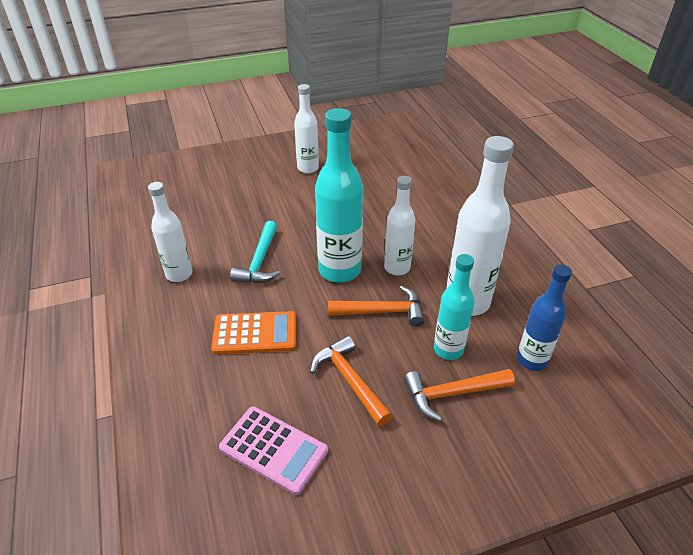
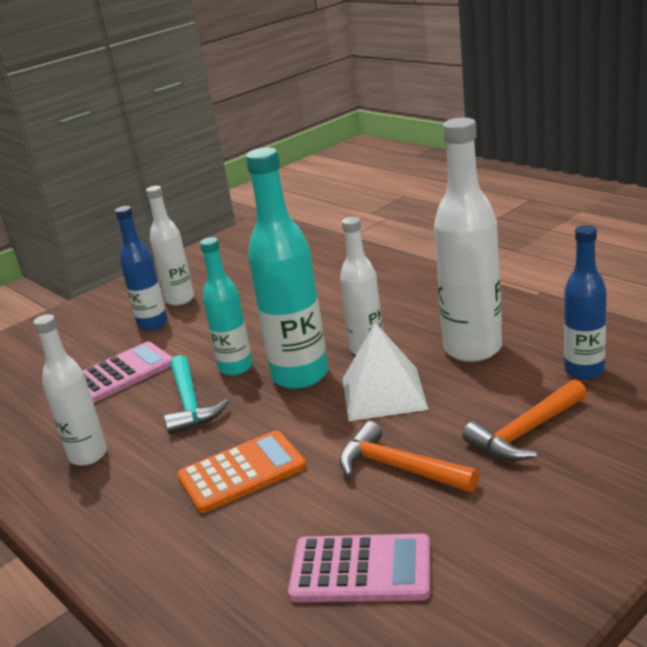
camera: 20 degrees left, 15 degrees down
orange hammer [328,286,425,327] -> white pyramid [342,323,429,421]
turquoise bottle [434,254,474,360] -> turquoise bottle moved to [200,237,253,376]
none -> pink calculator [83,341,173,403]
none -> blue bottle [115,206,168,330]

